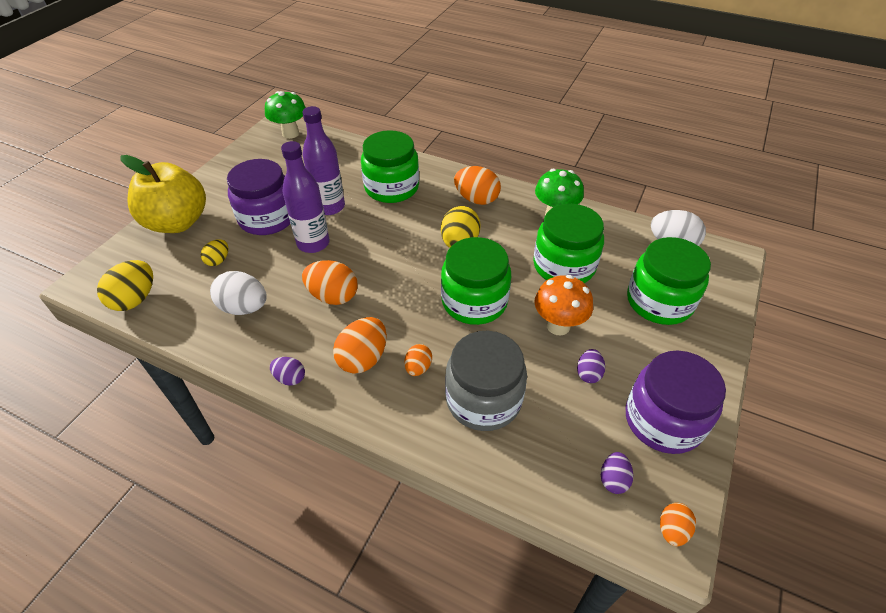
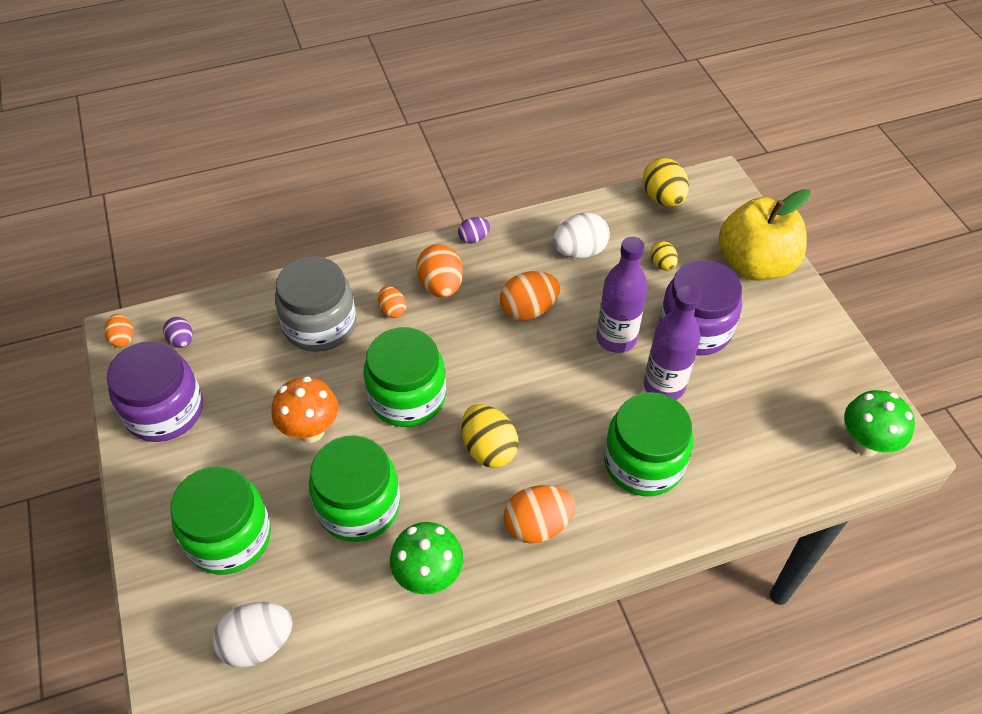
camera: 135 degrees right, 5 degrees up
purple egg [577,349,605,383] -> none

